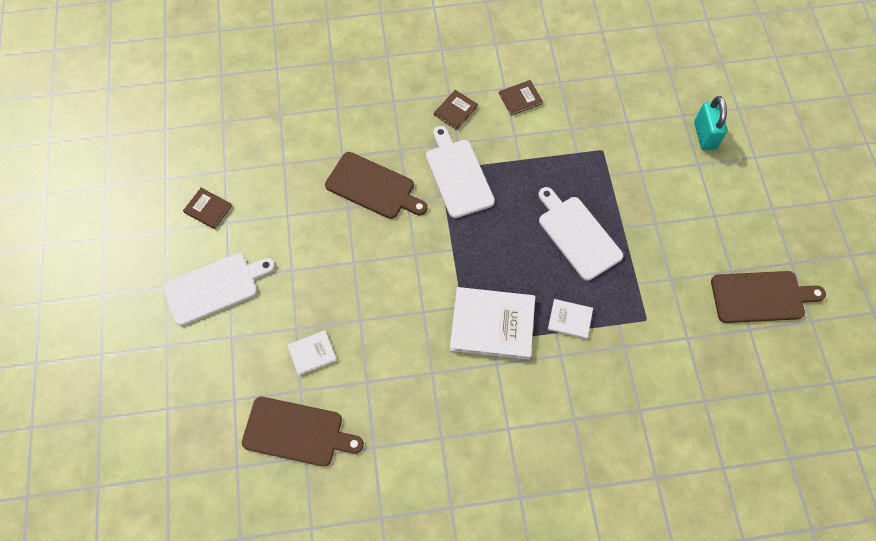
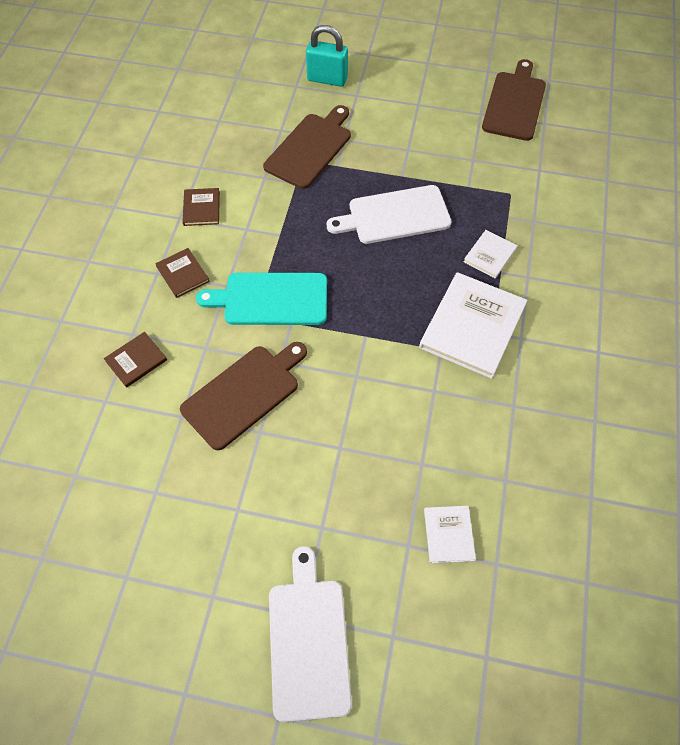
camera: 70 degrees left, 5 degrees down
brown book [183,188,232,229] -> brown book moved to [104,332,167,388]
brown cutting board [242,397,364,467] -> brown cutting board moved to [263,105,351,189]
white cutting board [426,126,495,218] -> turquoise cutting board [196,273,327,325]

